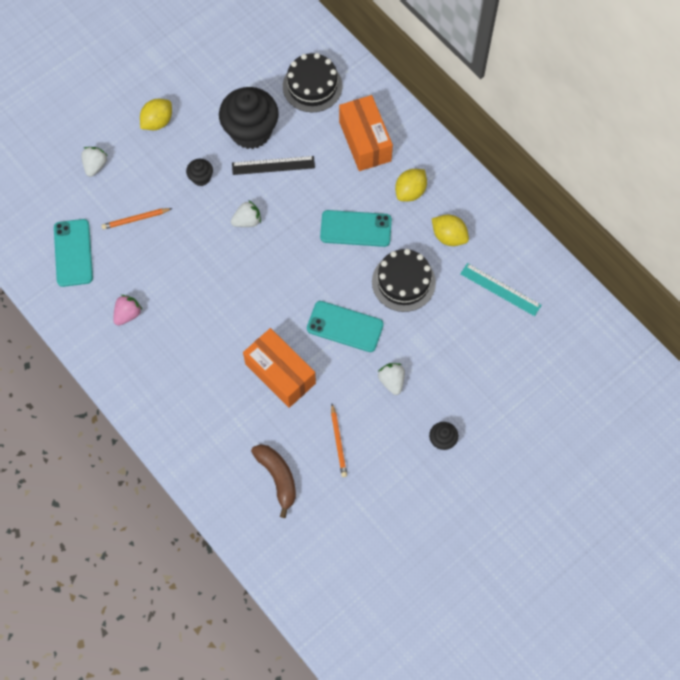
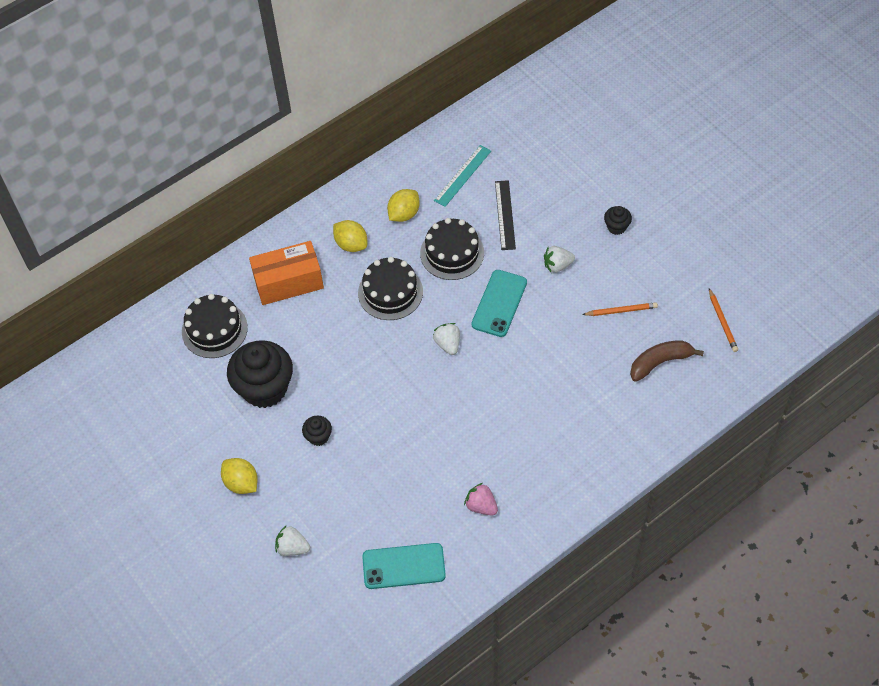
camera: 85 degrees left, 10 degrees down
orange pencil [101,208,172,230] -> orange pencil moved to [709,288,738,352]
white strawberry [231,201,261,227] -> white strawberry moved to [433,323,460,355]
black ruler [232,156,315,175] -> black ruler moved to [495,180,516,250]
orange box [243,328,316,408] -> none
turquoise phone [320,210,392,247] -> black cake [358,257,423,320]

